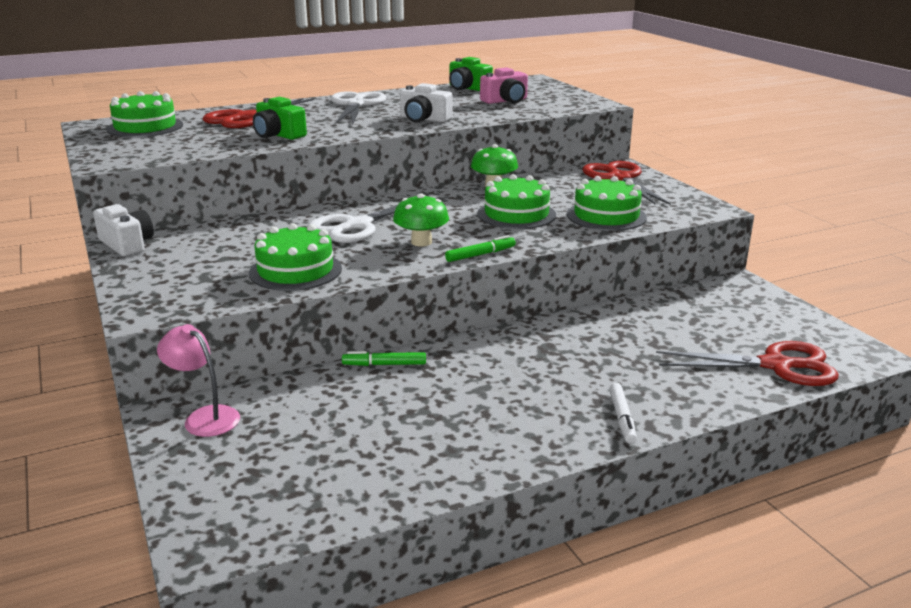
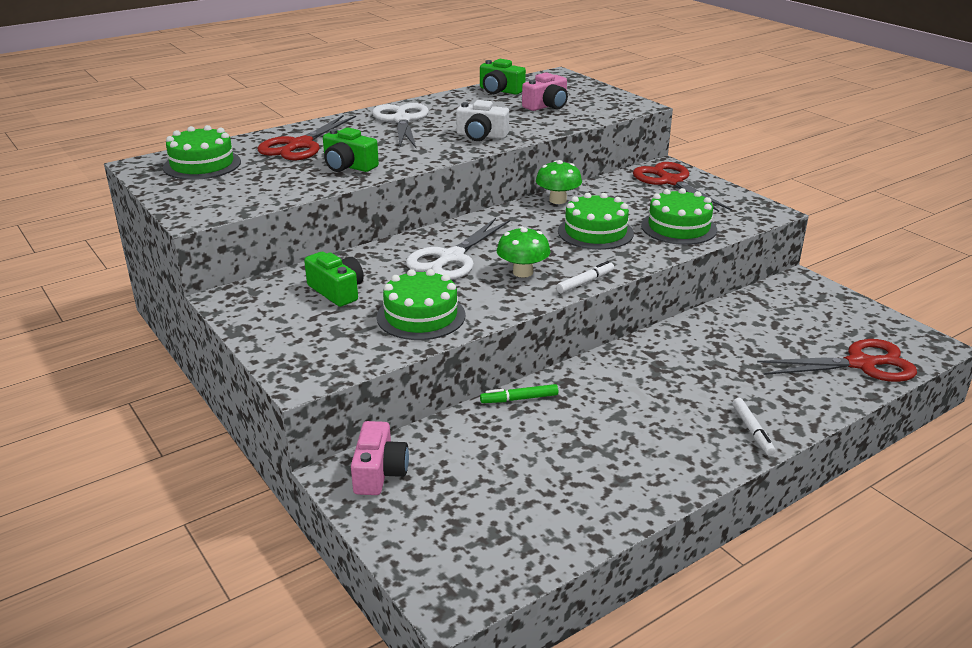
camera: 10 degrees left, 5 degrees up
white camera [93,204,154,256] -> none
pink lamp [157,324,240,437] -> pink camera [351,421,409,495]
green marker [445,235,516,262] -> white marker [556,261,614,293]
none -> green camera [304,252,364,307]

